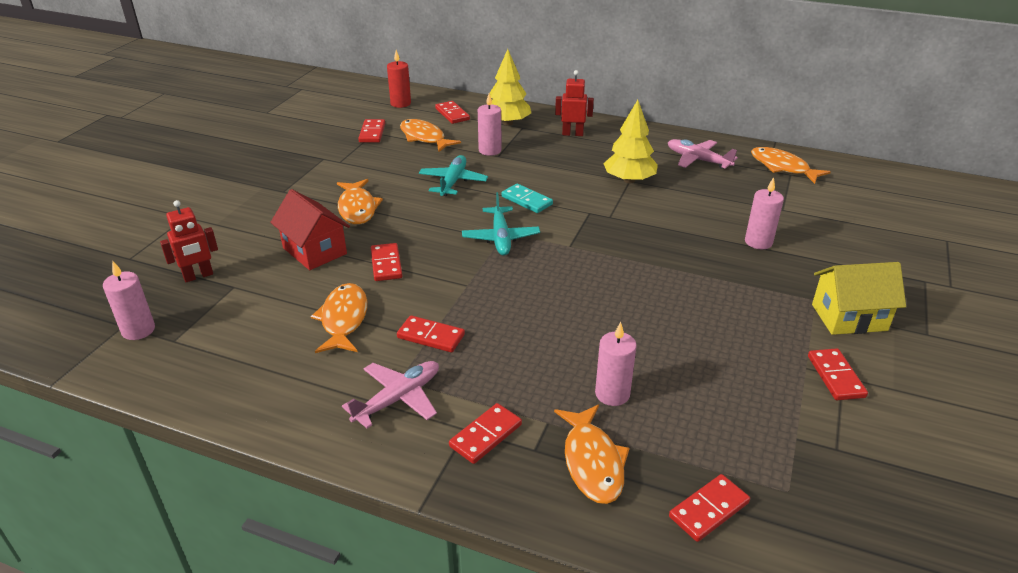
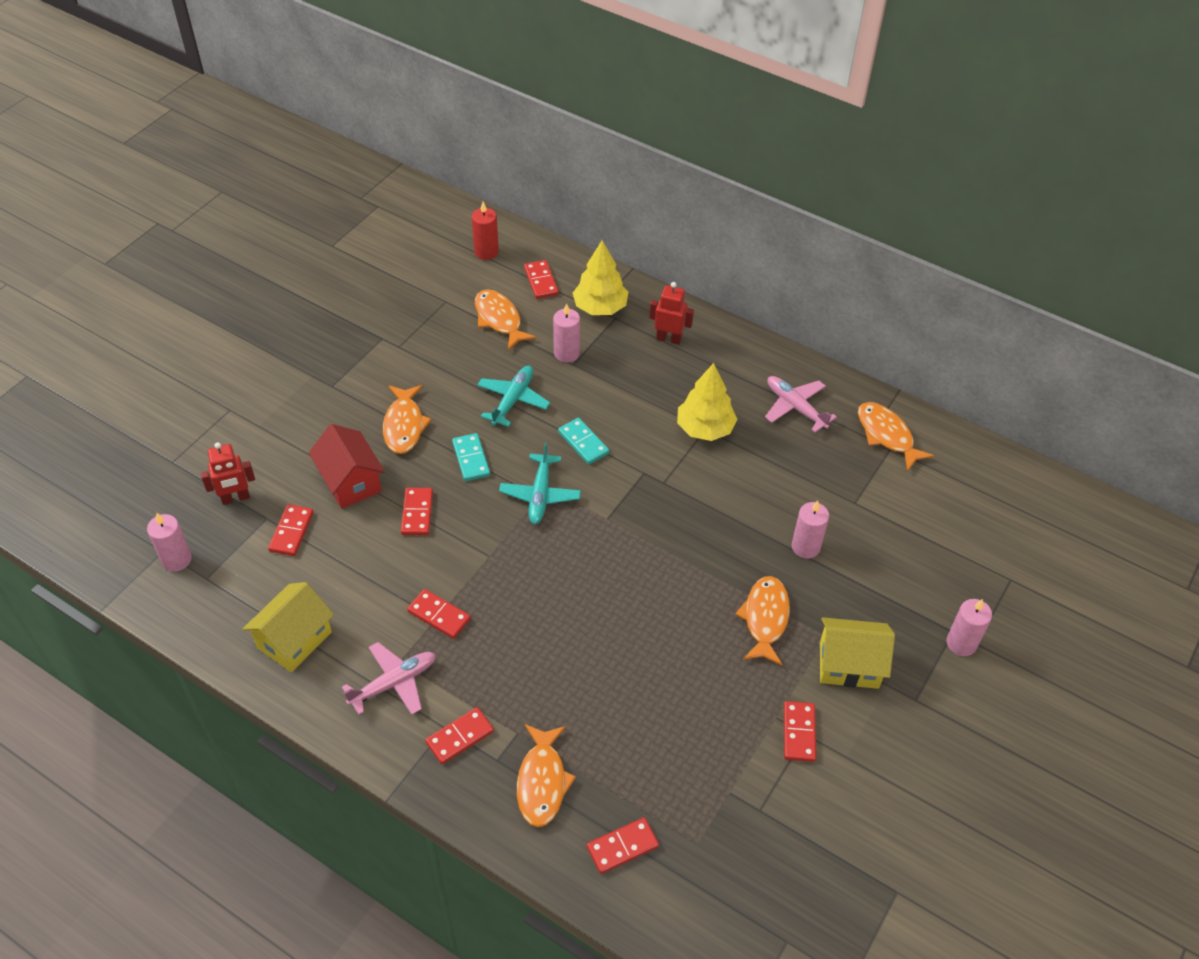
camera: 10 degrees right, 15 degrees up
orange fish [311,283,367,353] -> orange fish moved to [735,576,790,666]
red domino [358,119,385,143] -> red domino moved to [268,504,314,556]
pink candle [595,322,637,406] -> pink candle moved to [947,599,992,656]
none -> yellow house [243,582,334,672]
none -> turquoise domino [452,433,490,481]

